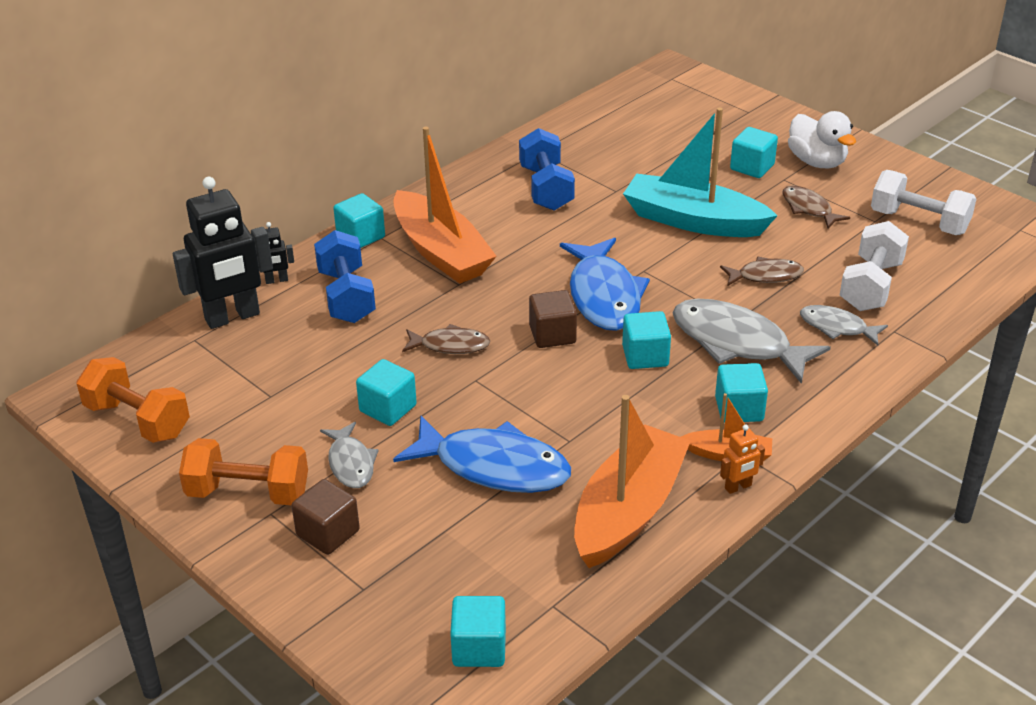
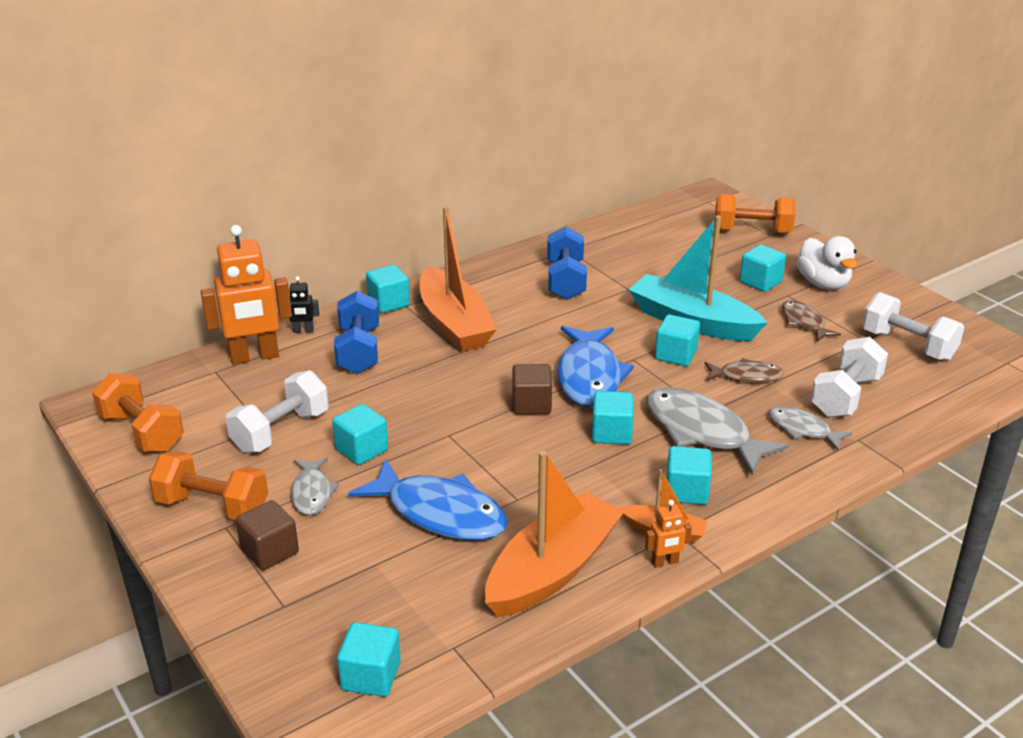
camera: 10 degrees right, 5 degrees down
black robot [173,177,273,329] -> orange robot [201,225,292,364]
brown fish [402,324,490,354] -> none
none -> white dumbbell [226,370,329,453]
none -> turquoise cube [655,315,700,366]
none -> orange dumbbell [715,194,795,234]

